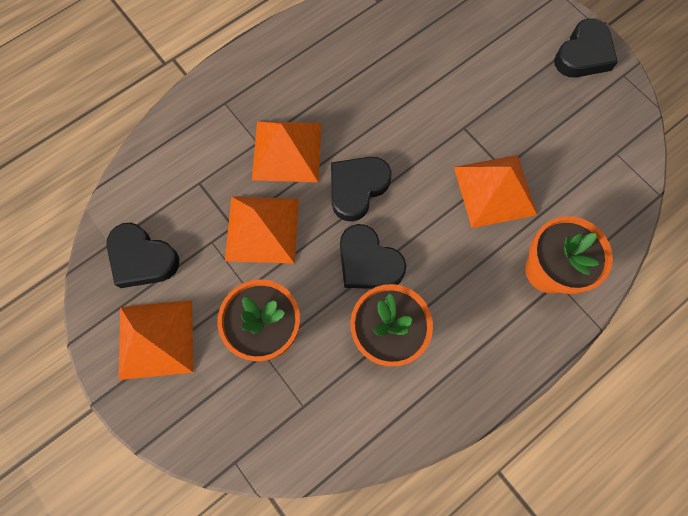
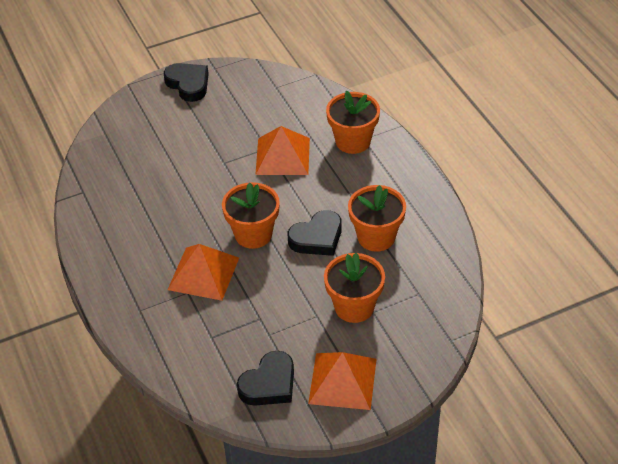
camera: 75 degrees left, 25 degrees down
orange pyramid [225,197,299,264] -> none
black heart [331,157,392,222] -> orange flower pot [222,182,280,249]

